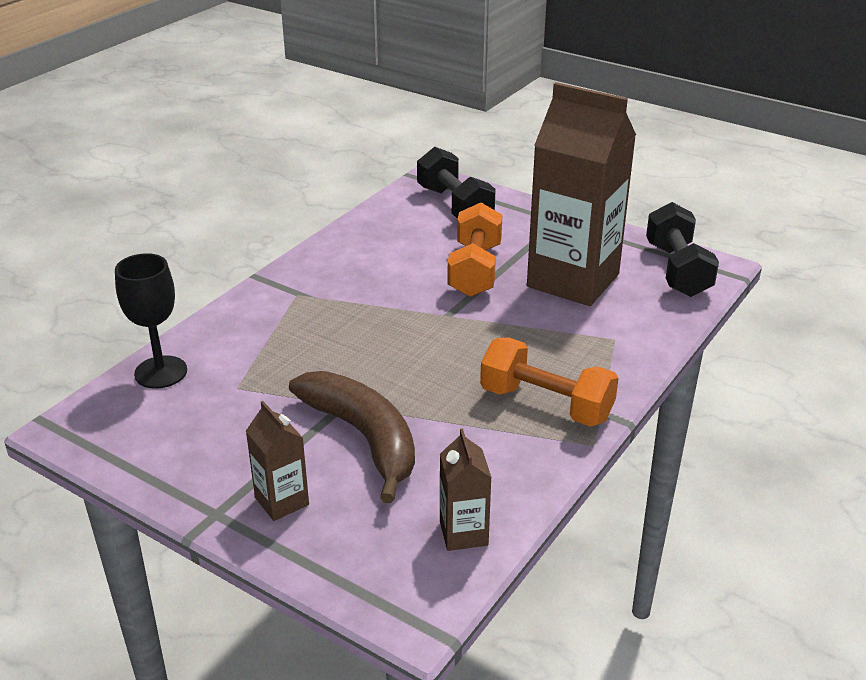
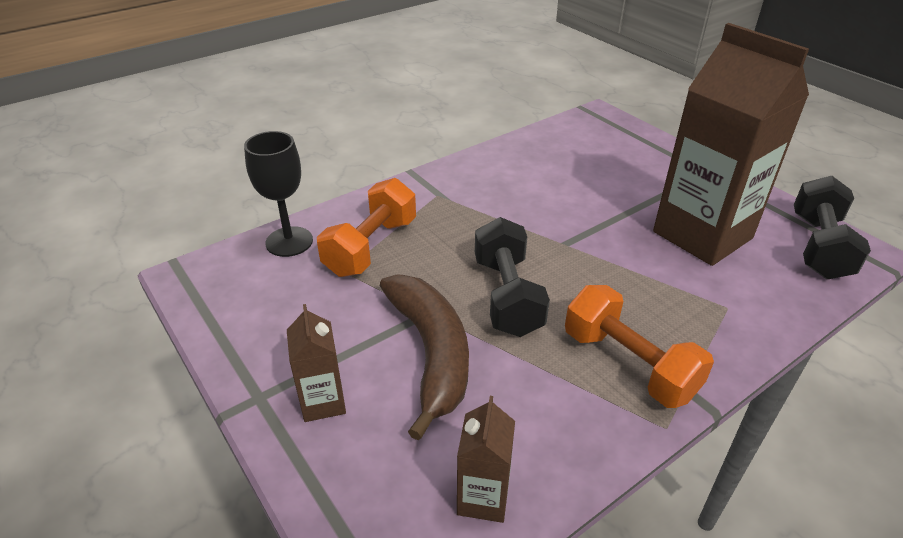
camera: 20 degrees right, 5 degrees up
black dumbbell [417,147,496,219] -> black dumbbell moved to [475,217,550,337]
orange dumbbell [447,203,502,297] -> orange dumbbell moved to [317,178,416,277]

